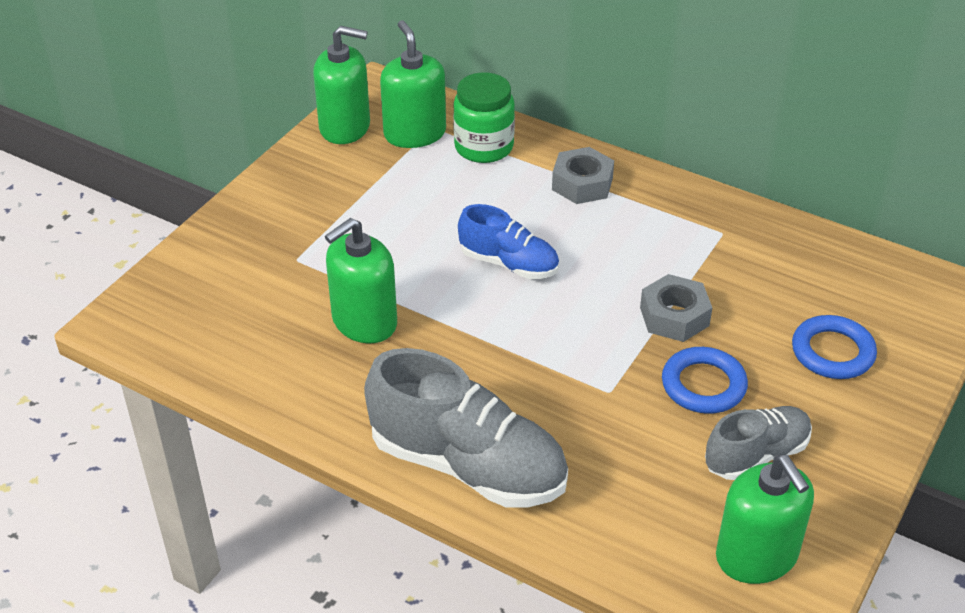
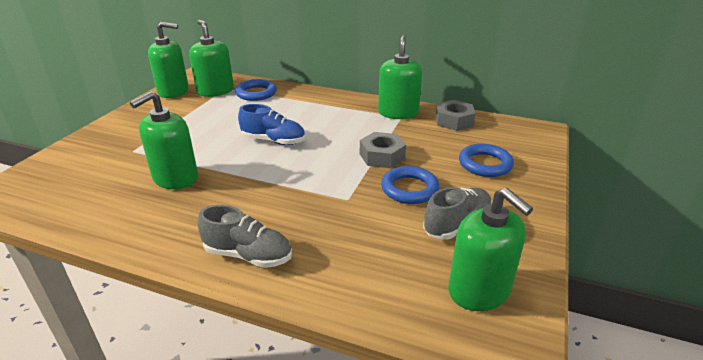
camera: 10 degrees left, 10 degrees down
grey shoe [364,348,568,508] -> grey shoe [198,205,292,268], size x0.58
green jar [453,72,515,163] -> blue ring [235,79,277,101]
grey nut [552,147,614,204] -> grey nut moved to [436,100,476,131]
none -> green soap dispenser [378,35,422,119]

